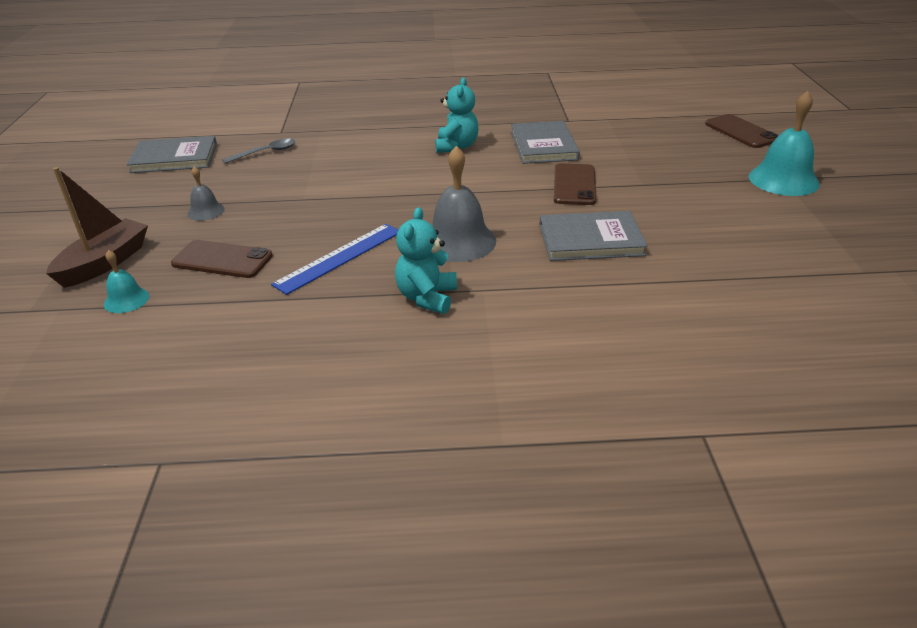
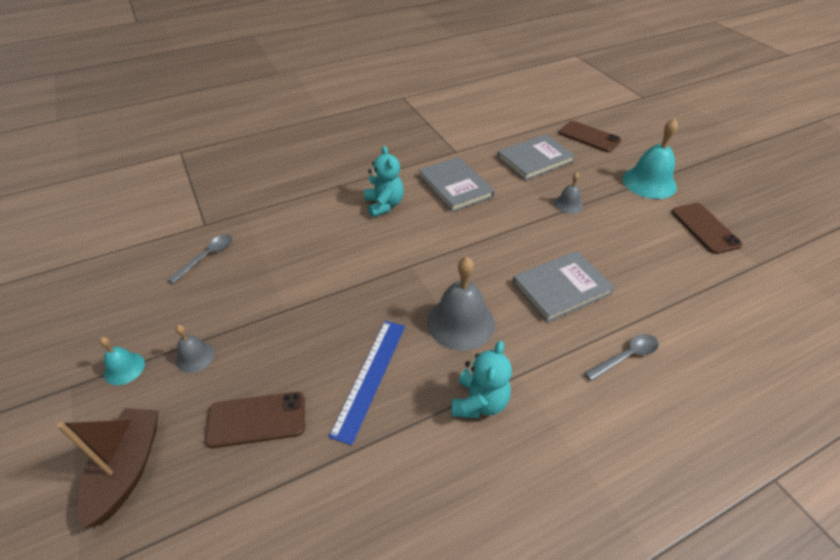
camera: 25 degrees left, 10 degrees up
turquoise bell [104,250,149,313] -> turquoise bell moved to [99,337,145,385]
grey book [127,136,217,173] -> grey book moved to [497,134,575,181]
turquoise teddy bear [395,207,457,314] -> turquoise teddy bear turned 150 degrees counterclockwise [452,341,512,418]
brown phone [554,164,597,205] -> brown phone moved to [672,203,743,254]
none -> grey bell [554,172,583,214]
none -> grey spoon [584,334,659,381]

